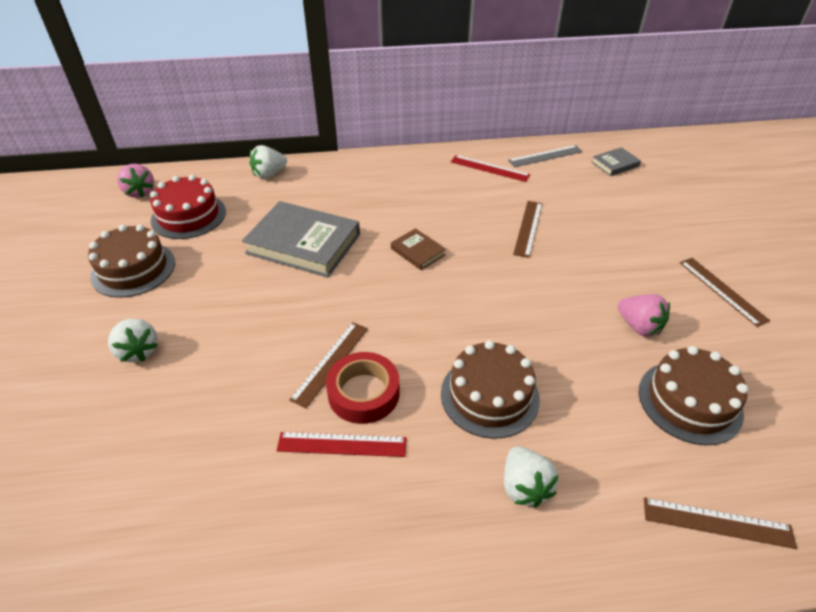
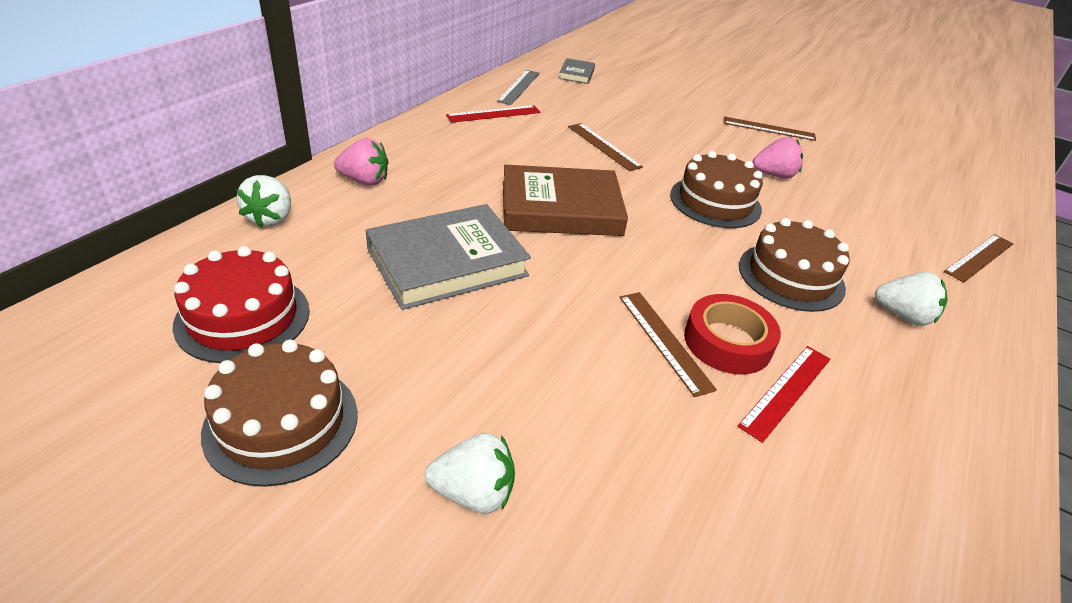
camera: 55 degrees left, 5 degrees down
pink strawberry [117,164,154,198] -> pink strawberry moved to [334,138,388,185]
brown book [391,228,446,270] -> brown book [503,165,628,236], size x2.10
brown cake [639,346,749,445] -> brown cake moved to [670,151,763,228]

